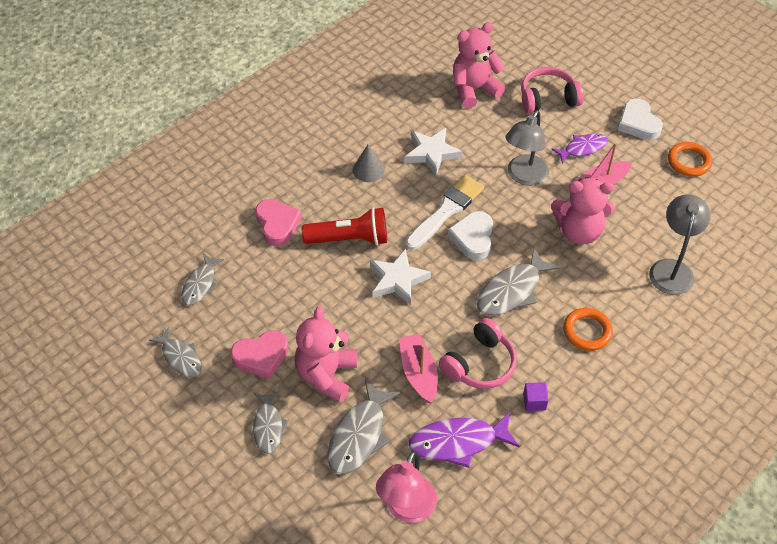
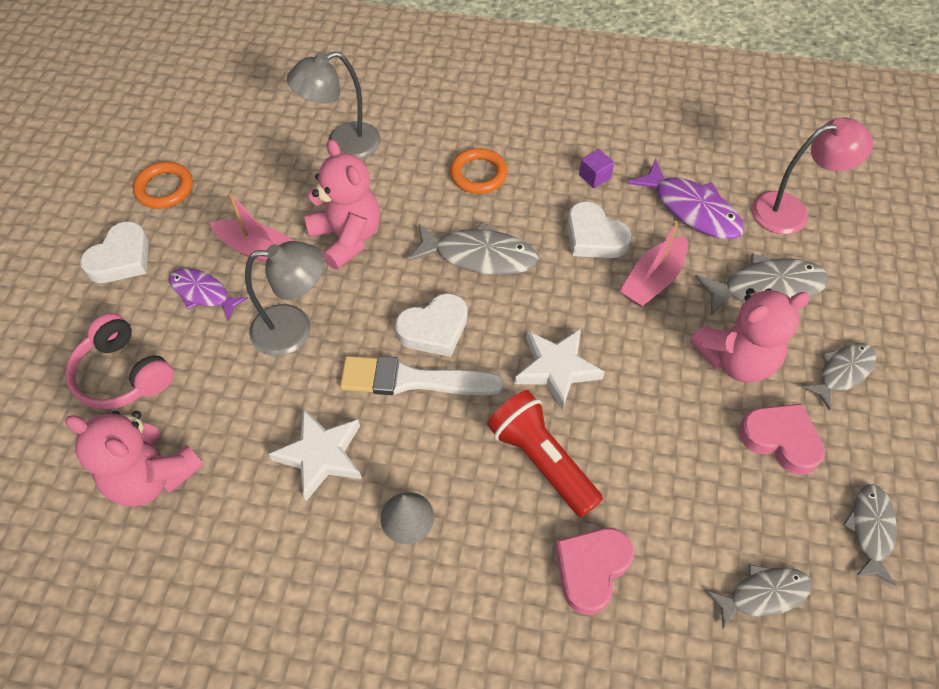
camera: 125 degrees left, 5 degrees up
pink headphones [439,318,516,389] -> white heart [567,201,632,258]

